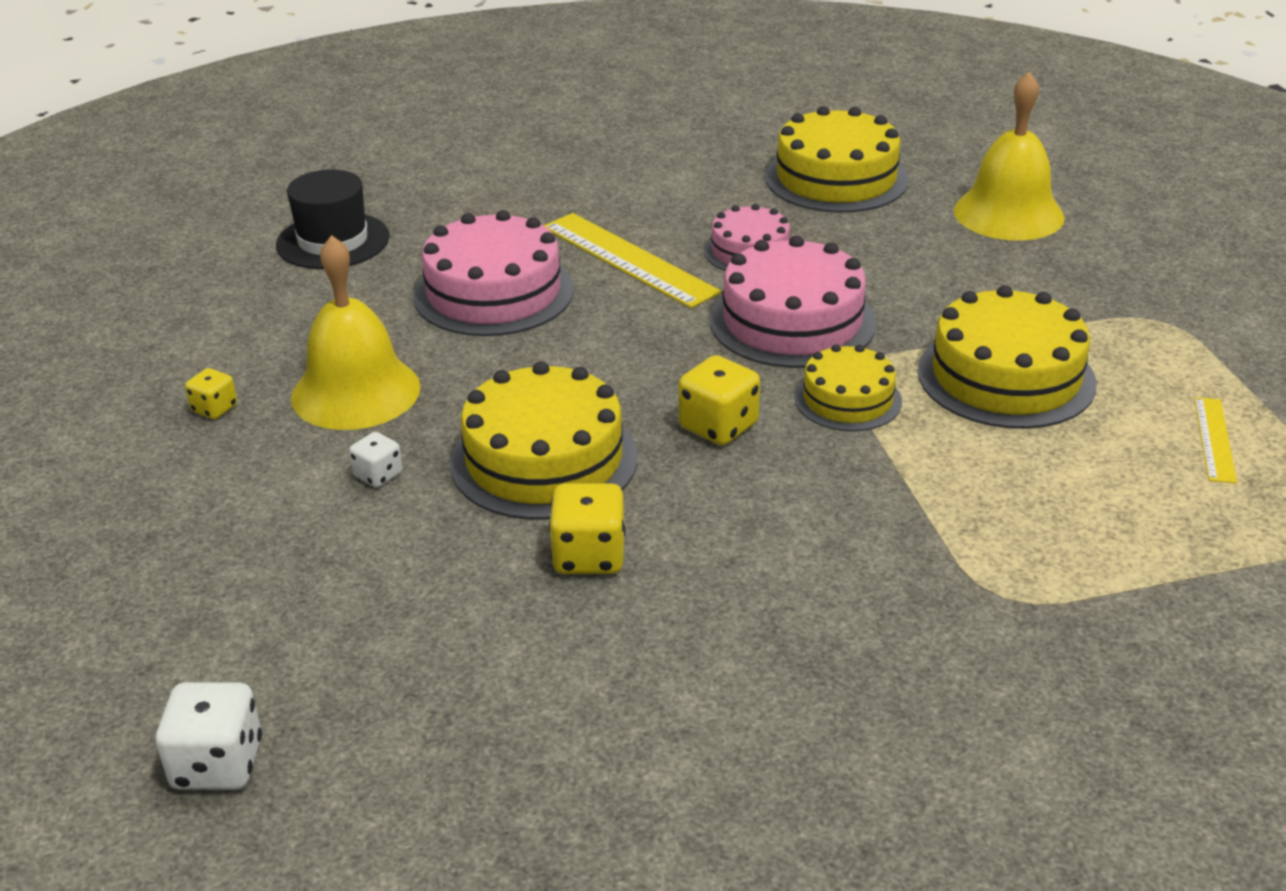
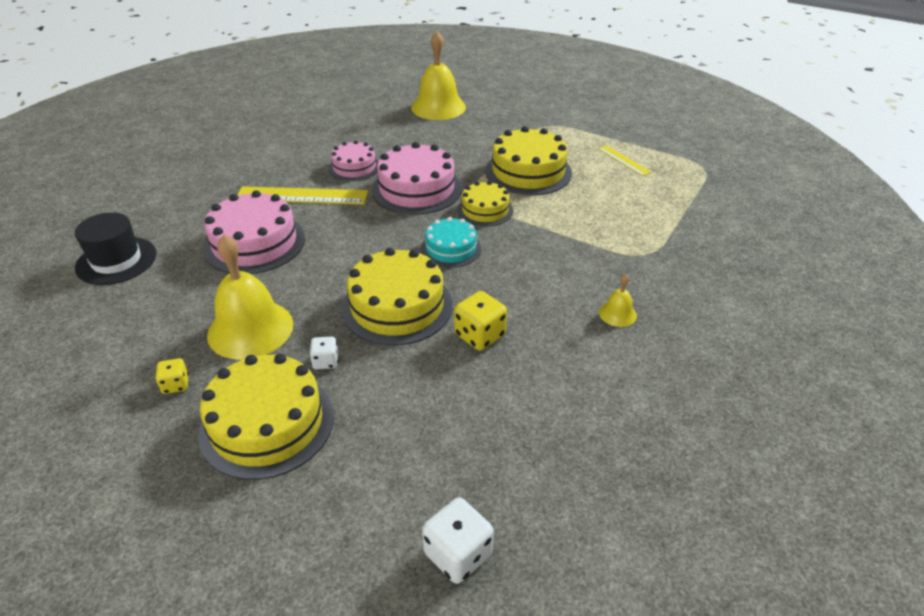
camera: 45 degrees left, 5 degrees up
yellow dice [679,355,760,445] -> turquoise cake [421,217,481,268]
yellow cake [765,106,909,213] -> yellow cake moved to [198,354,334,480]
none -> yellow bell [599,274,637,327]

